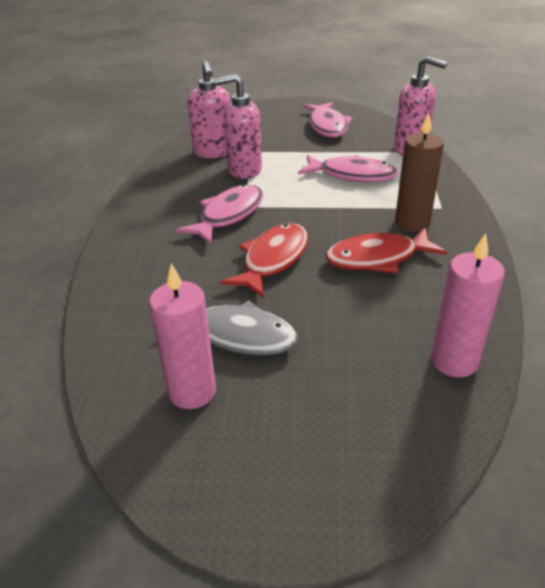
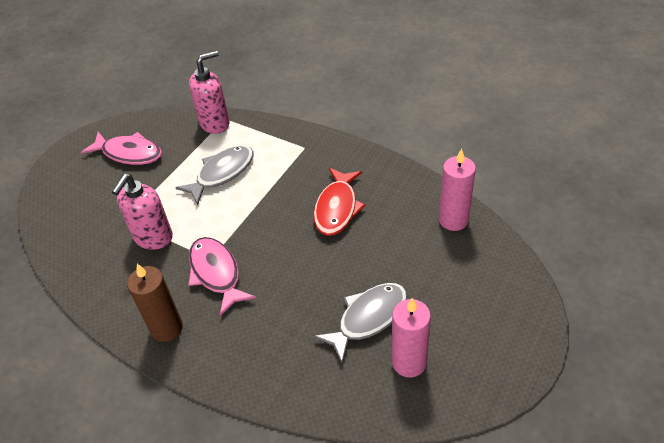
camera: 60 degrees left, 10 degrees up
pink soap dispenser [188,61,230,158] -> none
red fish [220,223,308,298] -> none
pink fish [298,155,398,182] -> grey fish [175,145,253,205]
brown candle [395,113,444,232] -> brown candle moved to [127,264,183,342]

